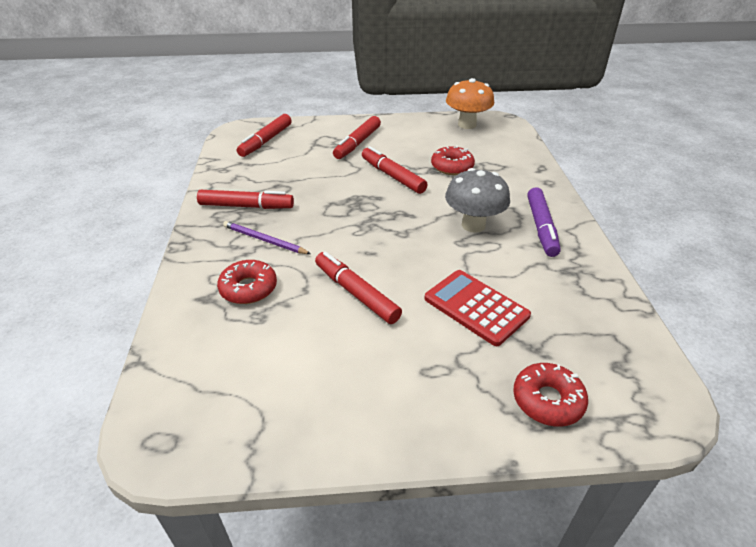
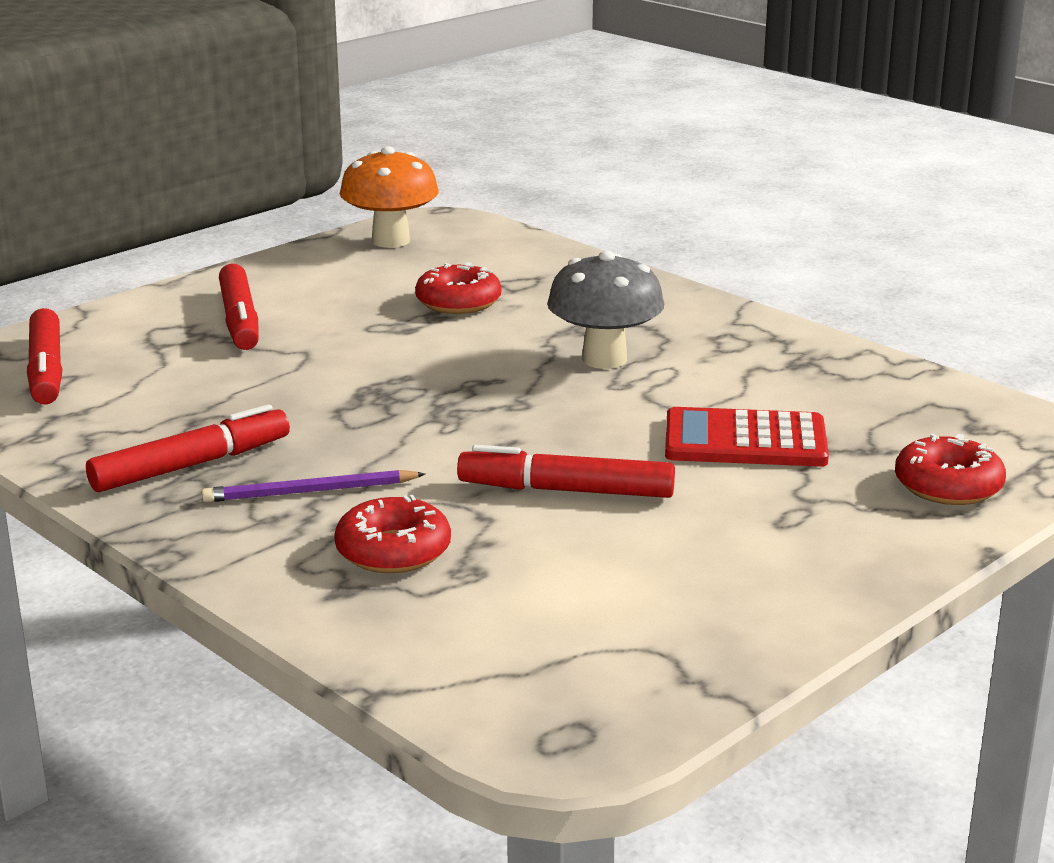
camera: 40 degrees left, 15 degrees down
red marker [362,146,428,194] -> none
purple marker [527,187,561,257] -> none

